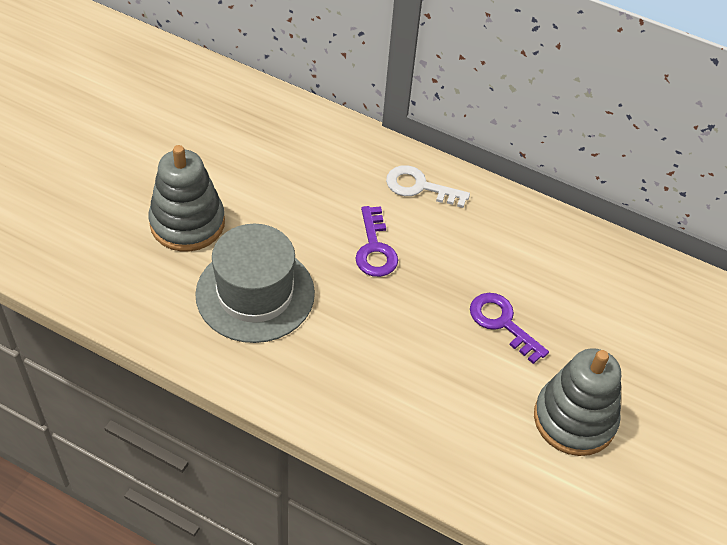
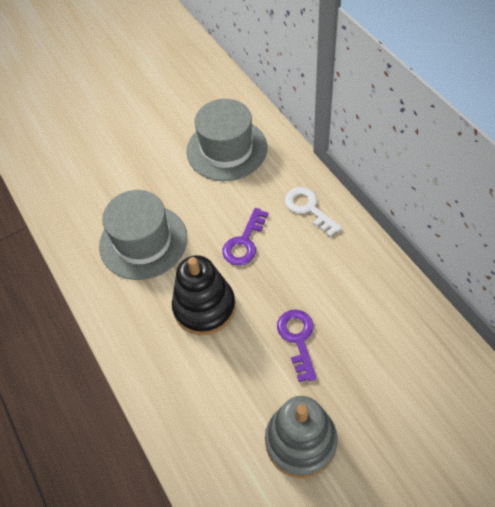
camera: 40 degrees right, 5 degrees up
grey stacking toy [149,145,225,252] -> none
none -> black stacking toy [172,255,236,335]
none -> grey hat [186,99,267,181]

